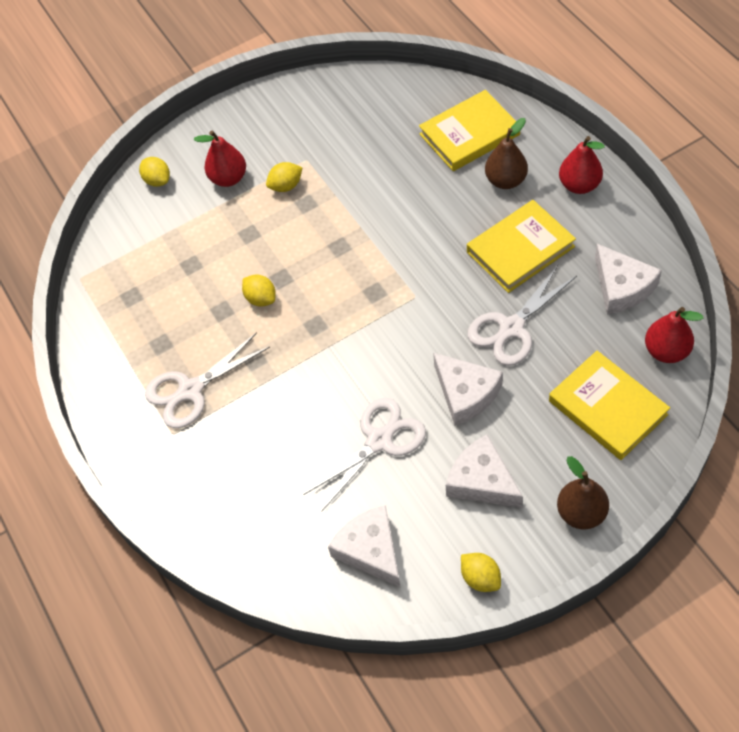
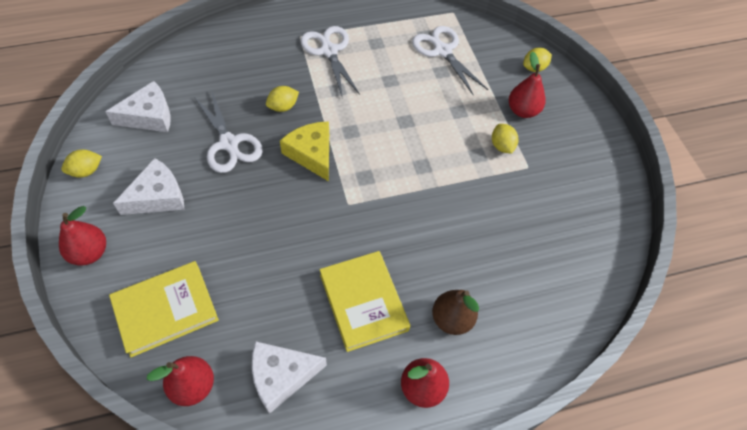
camera: 95 degrees right, 0 degrees up
yellow lemon [242,274,276,307] -> yellow lemon moved to [266,86,299,112]
yellow book [419,90,520,171] -> none
white cheese [433,352,503,426] -> none
white scissors [468,265,577,366] -> white scissors moved to [412,26,488,96]
brown pear [557,456,609,529] -> red pear [59,206,106,266]
none -> yellow cheese [280,121,329,181]

